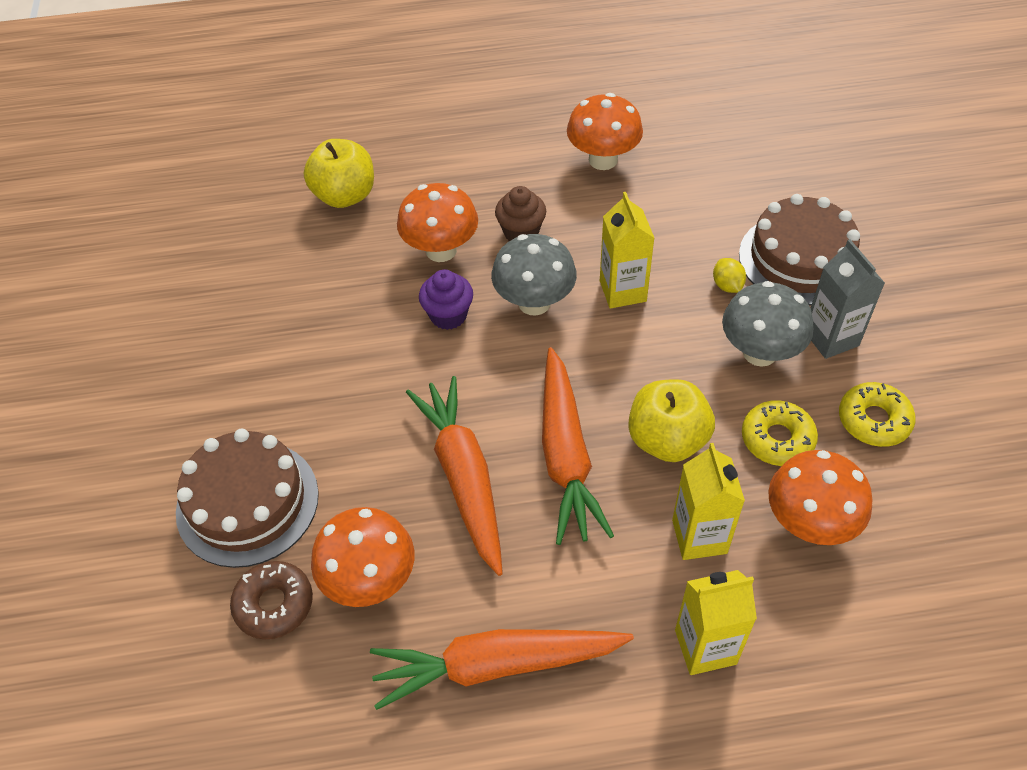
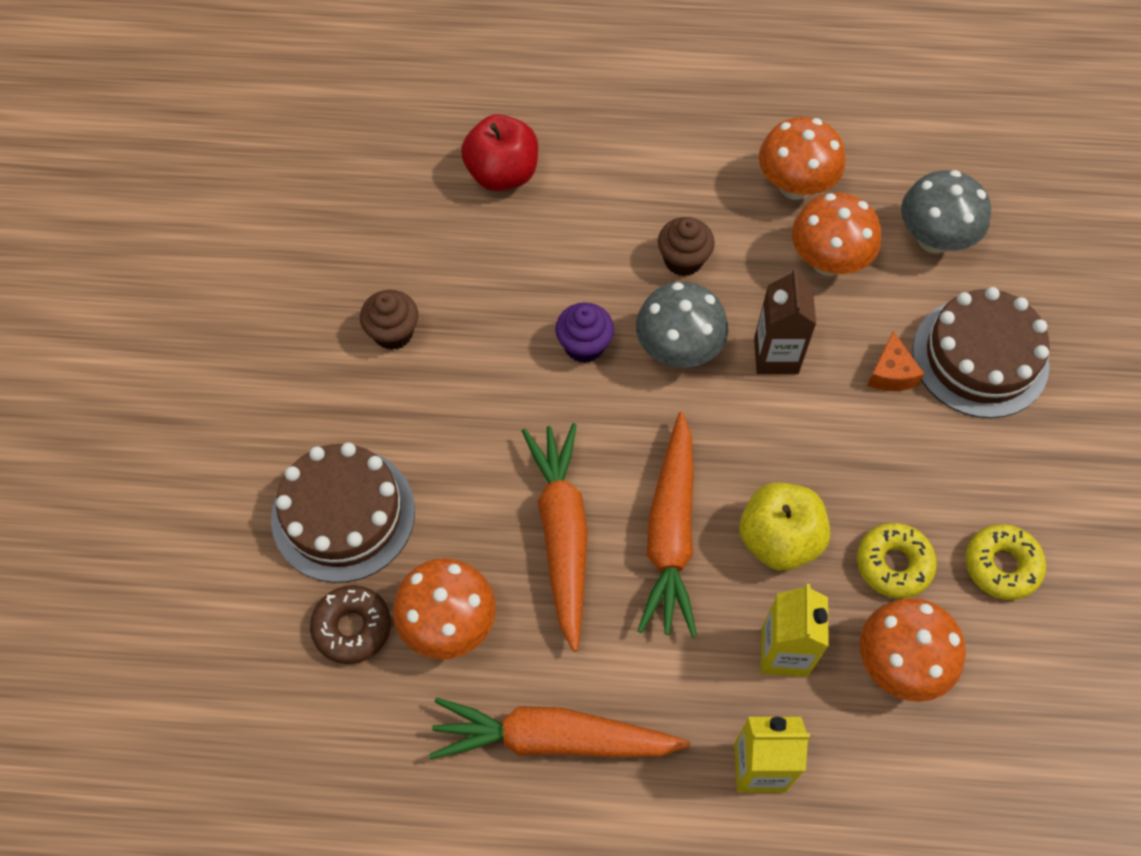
camera: 10 degrees right, 10 degrees up
yellow apple [304,139,374,208] -> red apple [461,114,538,191]
orange mushroom [397,183,478,262] -> orange mushroom moved to [792,193,881,276]
yellow carton [600,192,654,308] -> brown carton [754,268,816,374]
yellow lemon [713,258,746,293] -> orange cheese [867,331,924,391]
grey mushroom [722,281,813,367] -> grey mushroom moved to [901,170,991,253]
grey carton [811,239,885,359] -> none
none -> brown cupcake [360,290,418,350]

